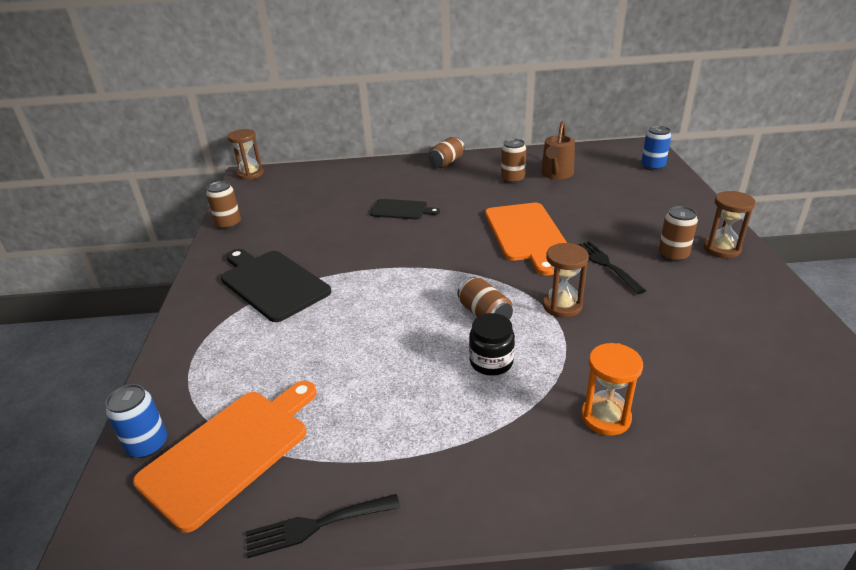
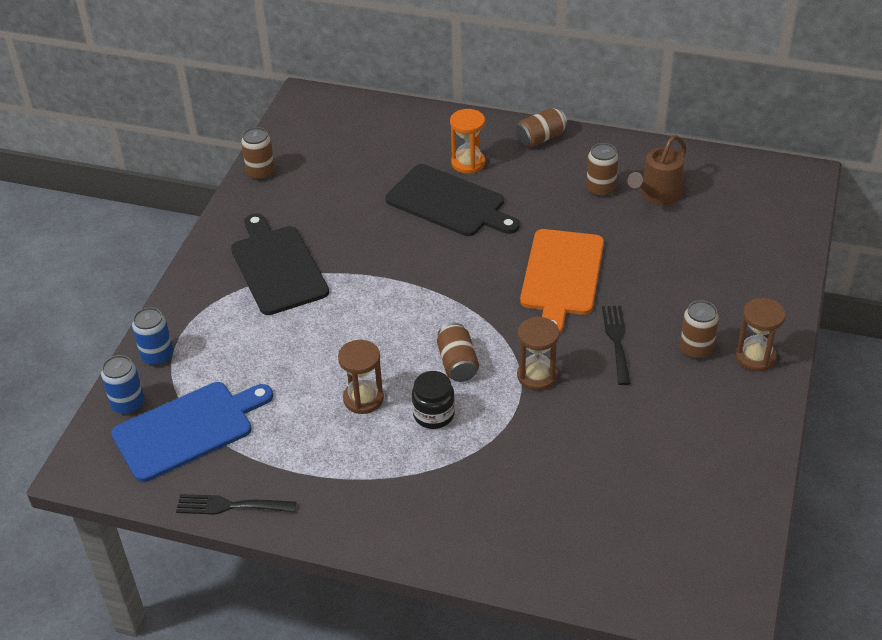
camera: 20 degrees right, 10 degrees up
orange cutting board [133,381,317,533] -> blue cutting board [111,382,273,482]
brown hourglass [227,129,264,180] -> brown hourglass moved to [338,340,384,414]
black cutting board [370,199,440,220] -> black cutting board [385,164,519,236], size x1.74
orange hourglass [581,343,643,436] -> orange hourglass moved to [450,109,485,174]
blue can [641,126,671,171] -> blue can moved to [132,307,173,366]

